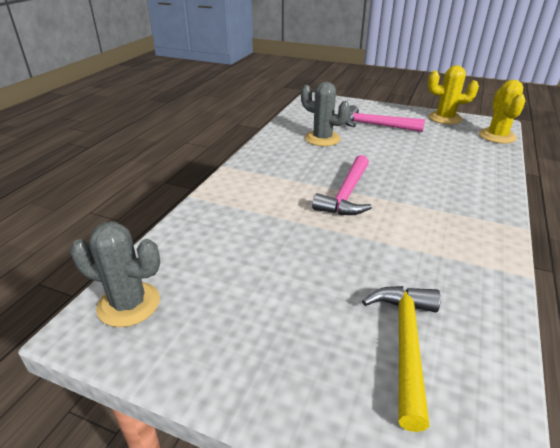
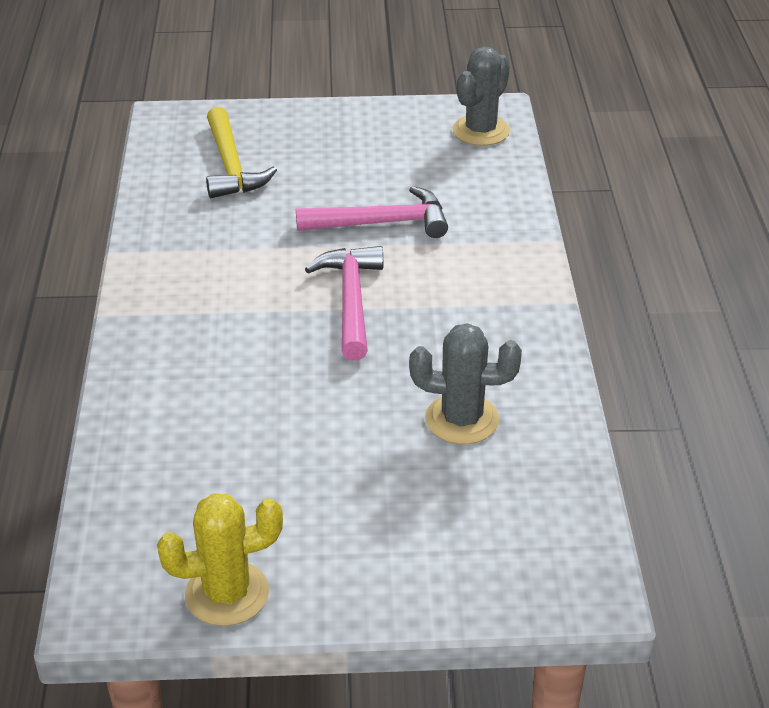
camera: 155 degrees right, 5 degrees up
grey cactus [70,222,160,327] -> grey cactus turned 45 degrees counterclockwise [453,47,510,146]
pink hammer [345,105,425,132] -> pink hammer moved to [296,186,448,238]
yellow cactus [479,80,525,144] -> none

